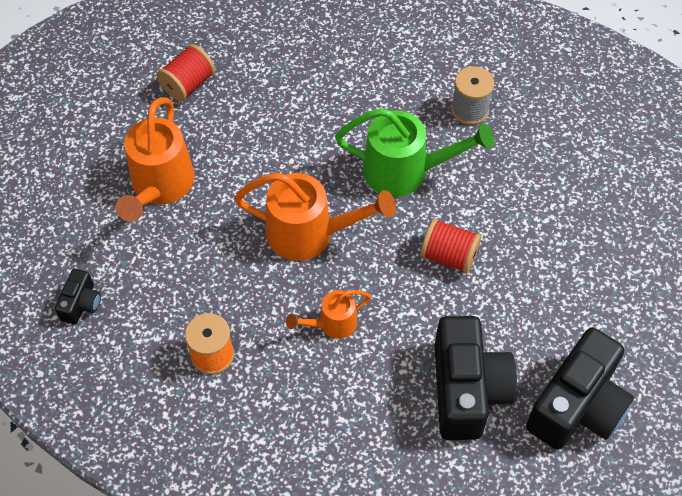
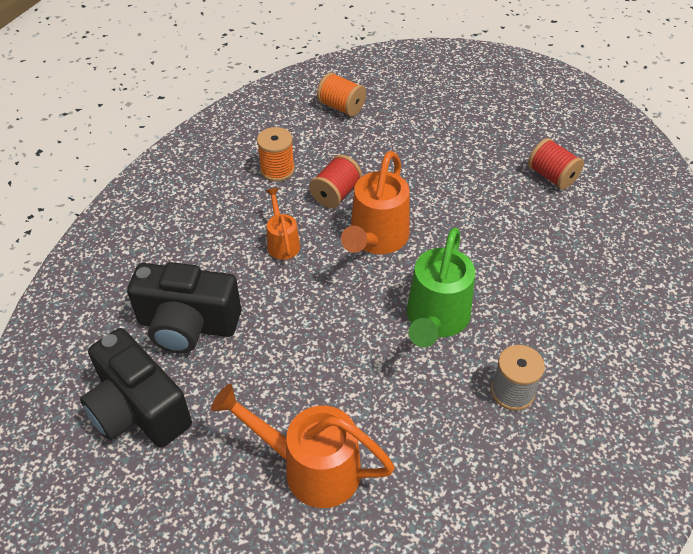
camera: 100 degrees right, 10 degrees down
black camera [55,269,101,325] -> orange spool [317,72,366,117]
orange watering can [116,97,195,222] -> orange watering can moved to [211,384,395,508]
red spool [420,218,481,274] -> red spool moved to [309,155,362,208]

